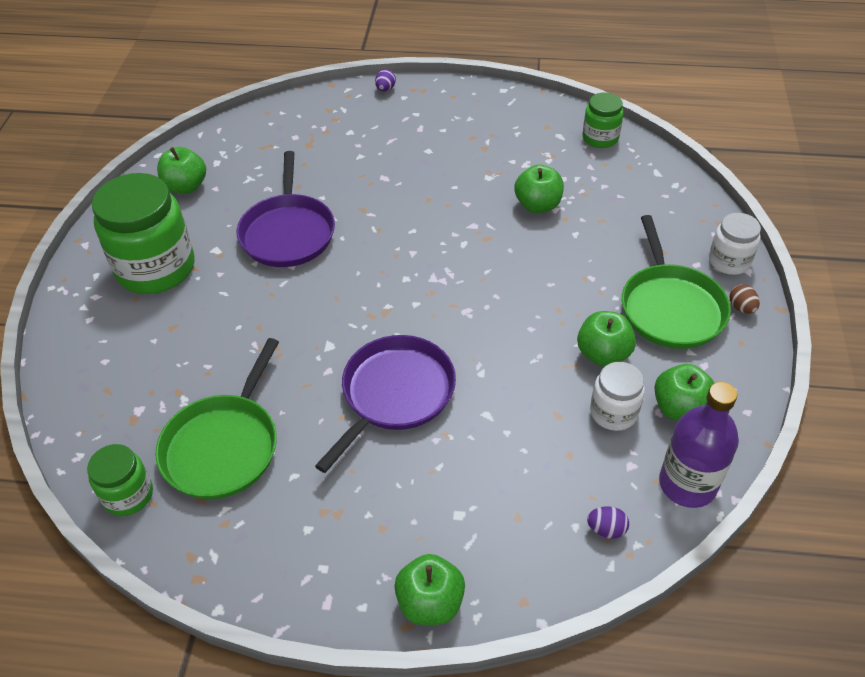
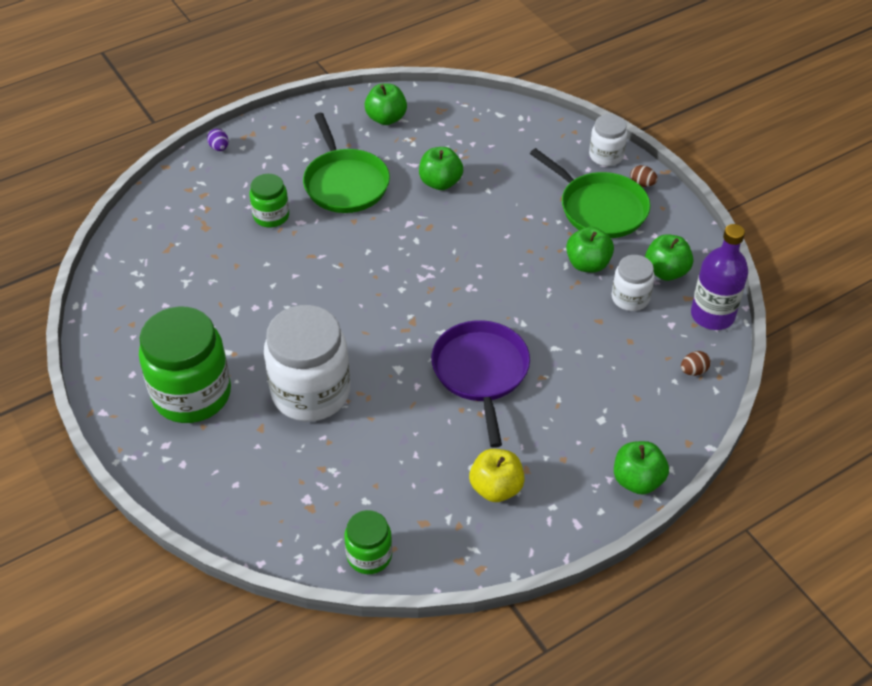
camera: 40 degrees left, 0 degrees up
green pan [155,338,279,499] -> green pan moved to [303,113,390,213]
green apple [157,147,206,194] -> green apple moved to [365,83,407,125]
purple pan [237,151,335,267] -> none
green jar [583,92,623,148] -> green jar moved to [250,174,289,228]
purple egg [587,506,629,539] -> brown egg [681,351,711,376]
none -> white jar [264,305,350,421]
none -> yellow apple [469,449,525,502]

